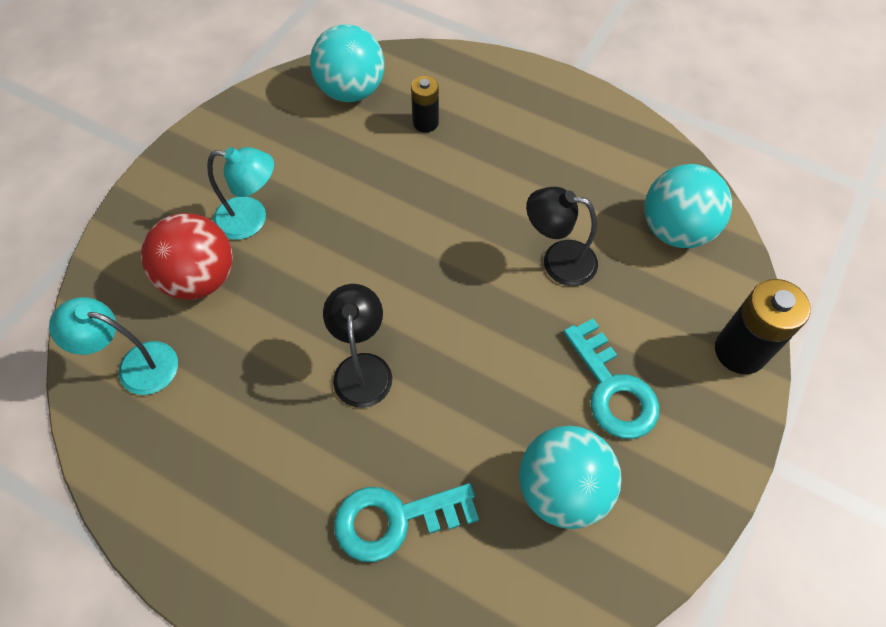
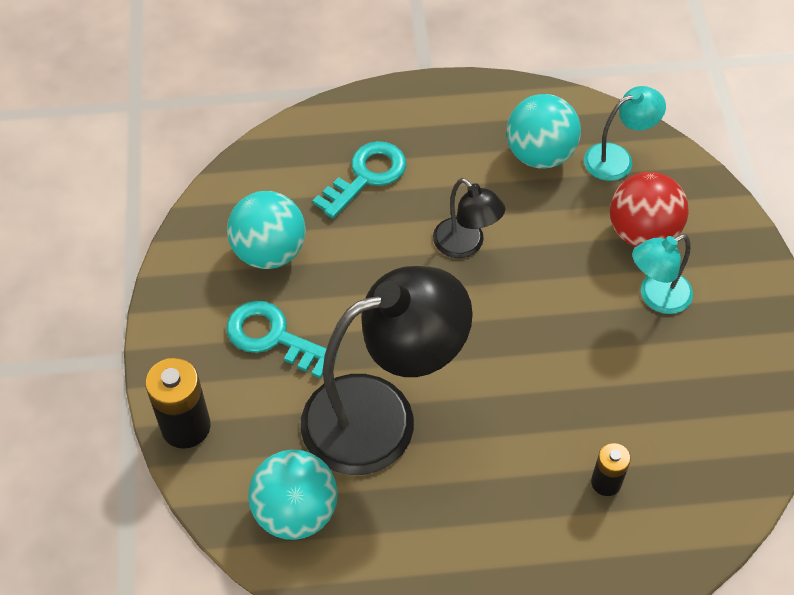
camera: 145 degrees right, 5 degrees down
turquoise ball [310,24,385,102] -> turquoise ball moved to [506,94,581,169]
black lamp [526,187,598,286] -> black lamp [301,266,473,475], size x2.04

